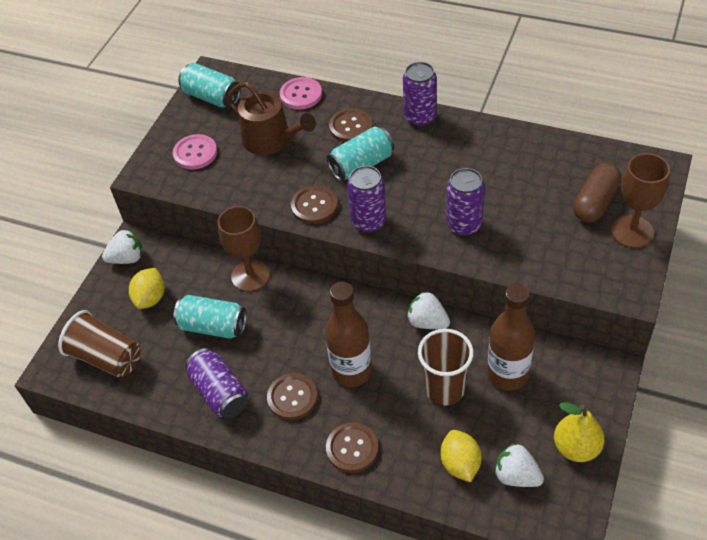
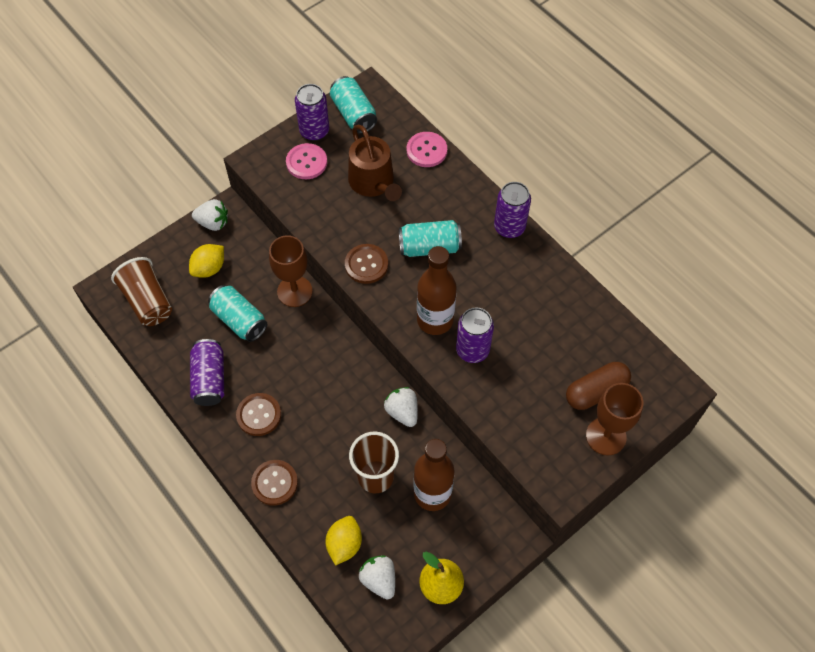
camera: 25 degrees right, 10 degrees up
brown bottle [325,281,372,387] -> brown bottle moved to [417,246,456,335]
brown button [329,108,373,142] -> none
purple can [347,166,387,233] -> purple can moved to [295,84,329,141]

